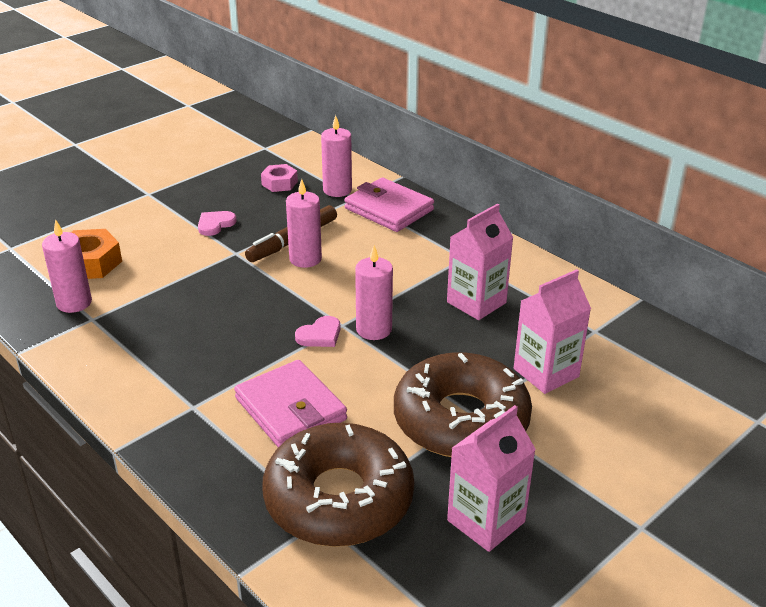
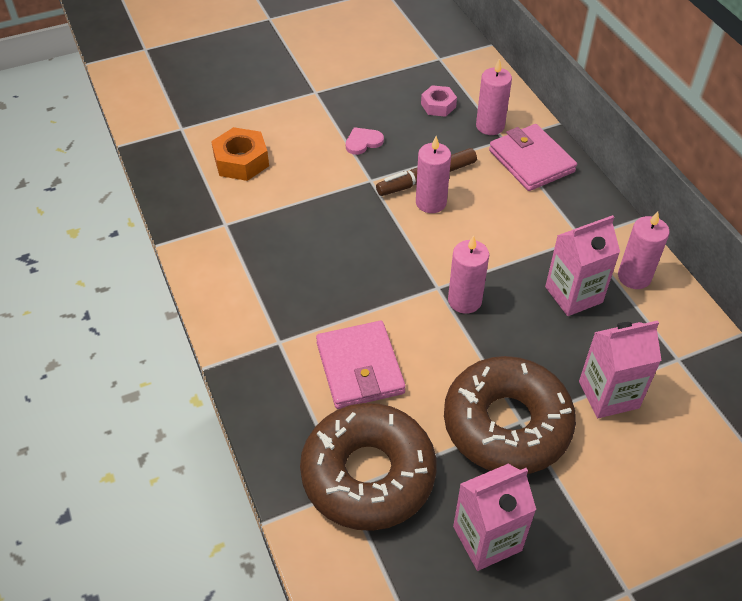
camera: 20 degrees right, 15 degrees up
pink candle [42,219,92,313] -> pink candle moved to [618,212,670,289]
pink heart [295,316,341,347] -> none

